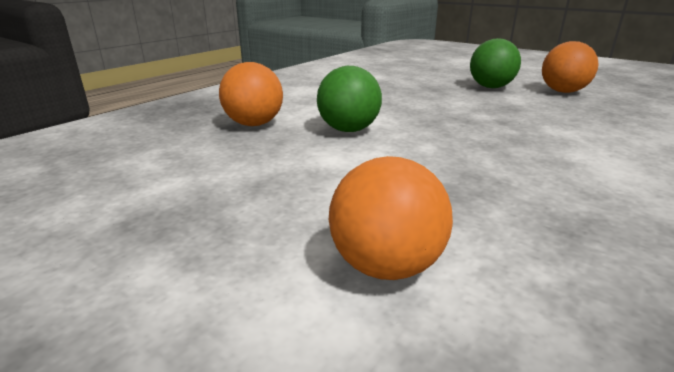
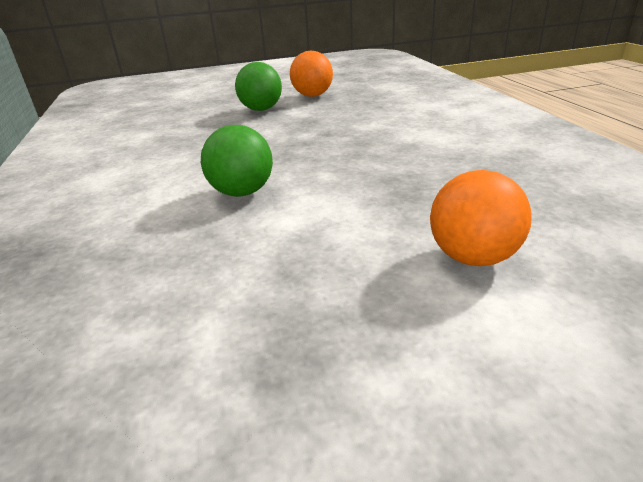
camera: 50 degrees left, 5 degrees up
orange ball [219,62,283,126] -> none

